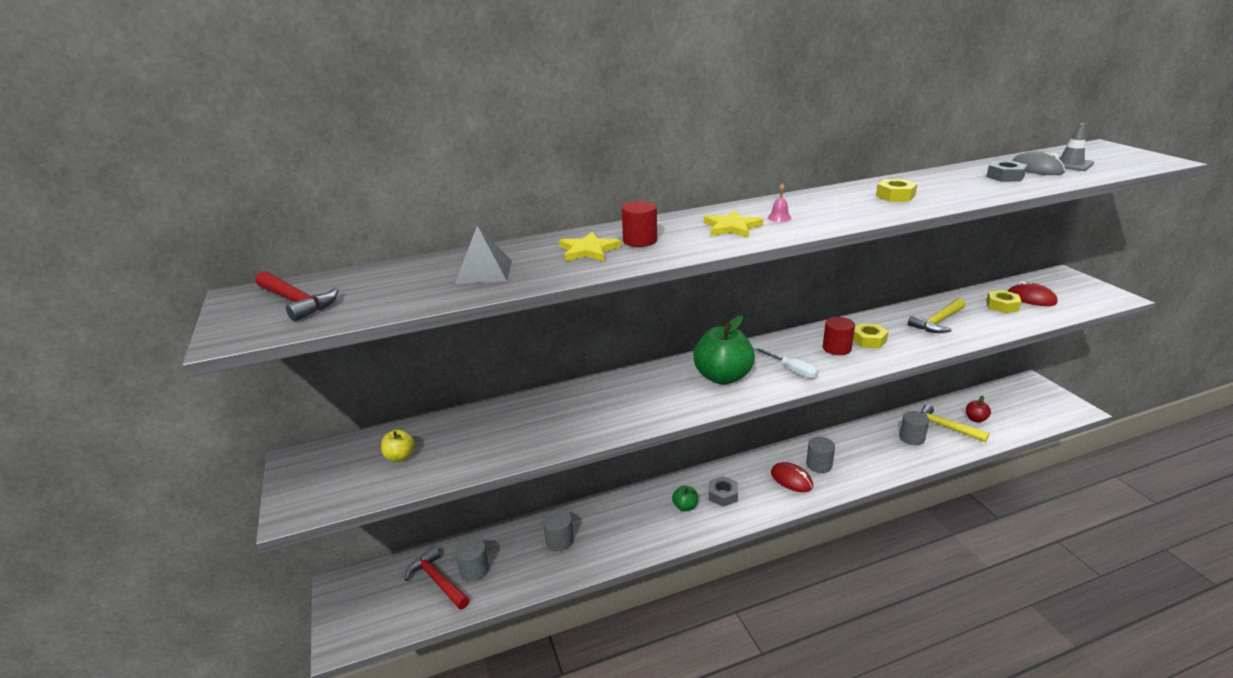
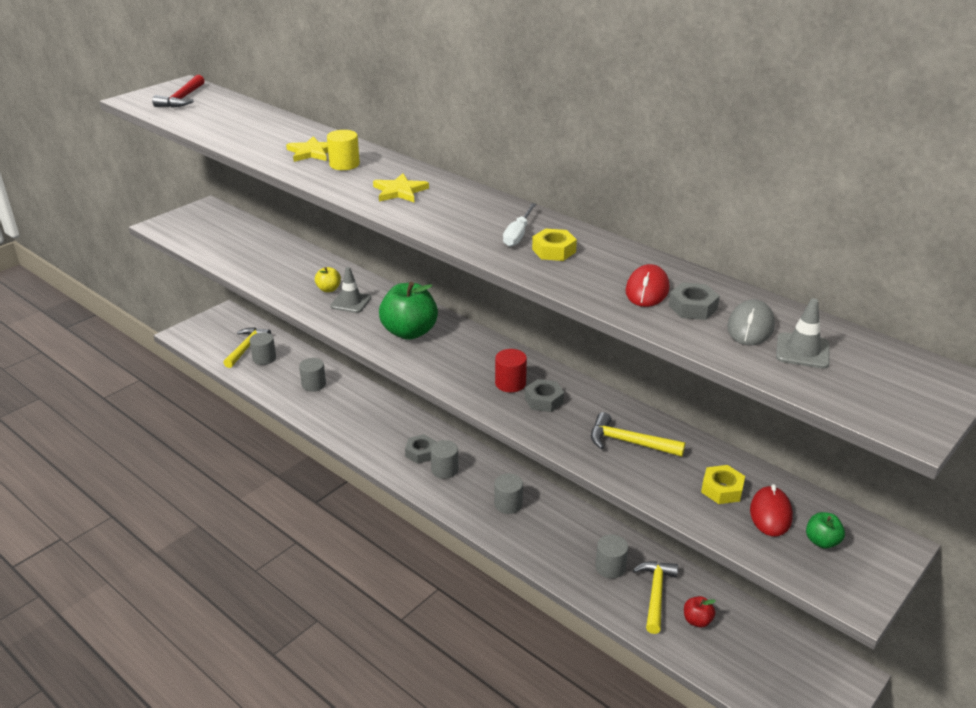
camera: 60 degrees right, 5 degrees up
yellow apple [381,429,415,462] -> yellow apple moved to [315,267,341,292]
red hammer [404,546,470,610] -> yellow hammer [223,328,271,368]
grey pyramid [455,226,512,284] -> none
red cylinder [622,201,657,247] -> yellow cylinder [327,130,360,170]
green apple [672,485,698,511] -> green apple moved to [806,512,845,549]
white screwdriver [753,347,819,379] -> white screwdriver moved to [503,203,537,247]
pink bell [768,184,791,222] -> none
red mouse [771,462,813,492] -> red mouse moved to [625,264,669,307]
yellow nut [853,323,889,348] -> grey nut [525,379,564,412]
none -> grey traffic cone [330,267,371,313]
none -> grey cylinder [431,440,458,479]

